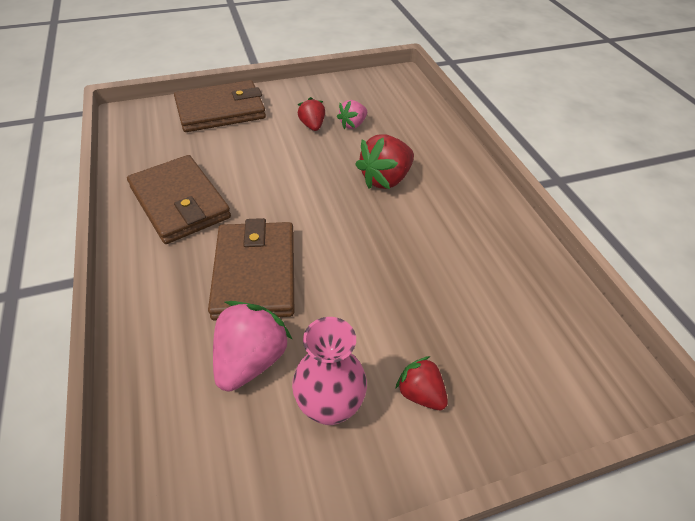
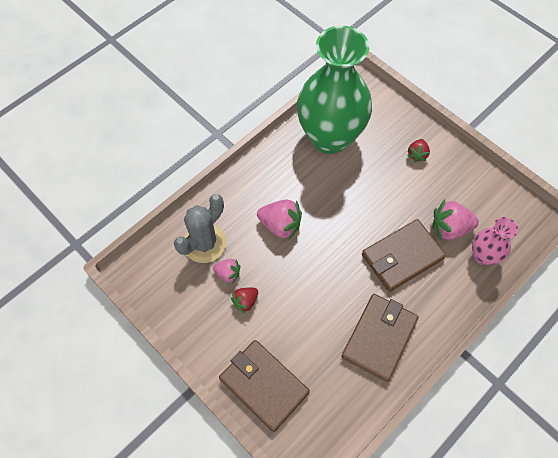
camera: 115 degrees left, 15 degrees up
pink vase [292,317,367,425] -> pink vase moved to [472,217,518,265]
red strawberry [355,134,414,189] -> pink strawberry [257,200,302,240]
none -> grey cactus [174,194,226,263]
none -> green vase [297,26,372,154]

